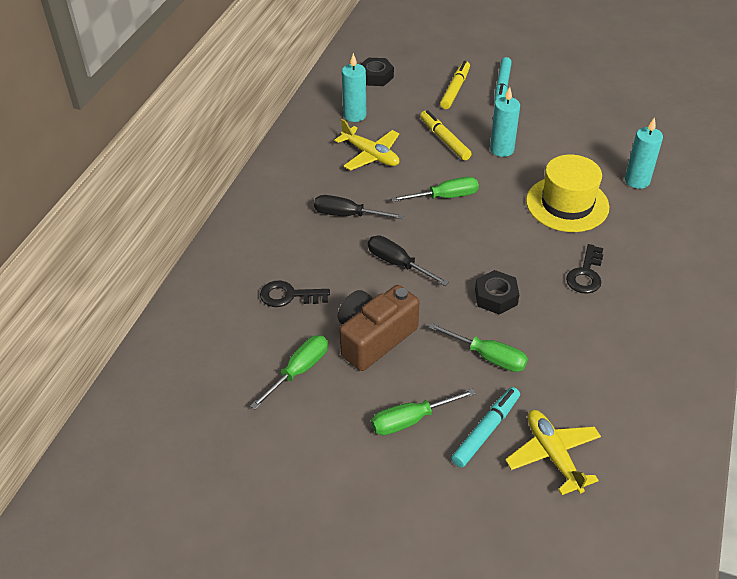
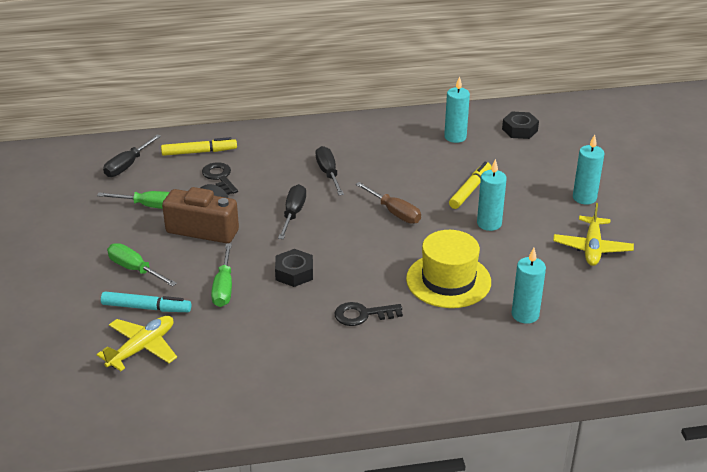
camera: 60 degrees right, 10 degrees down
yellow plane [334,119,399,171] -> yellow plane moved to [553,203,634,266]
green screwdriver [391,177,479,202] -> brown screwdriver [355,182,421,224]
yellow marker [440,61,470,109] -> yellow marker moved to [161,137,237,156]
turquoise marker [495,57,512,102] -> turquoise candle [573,135,604,205]
none -> black screwdriver [103,134,161,177]

